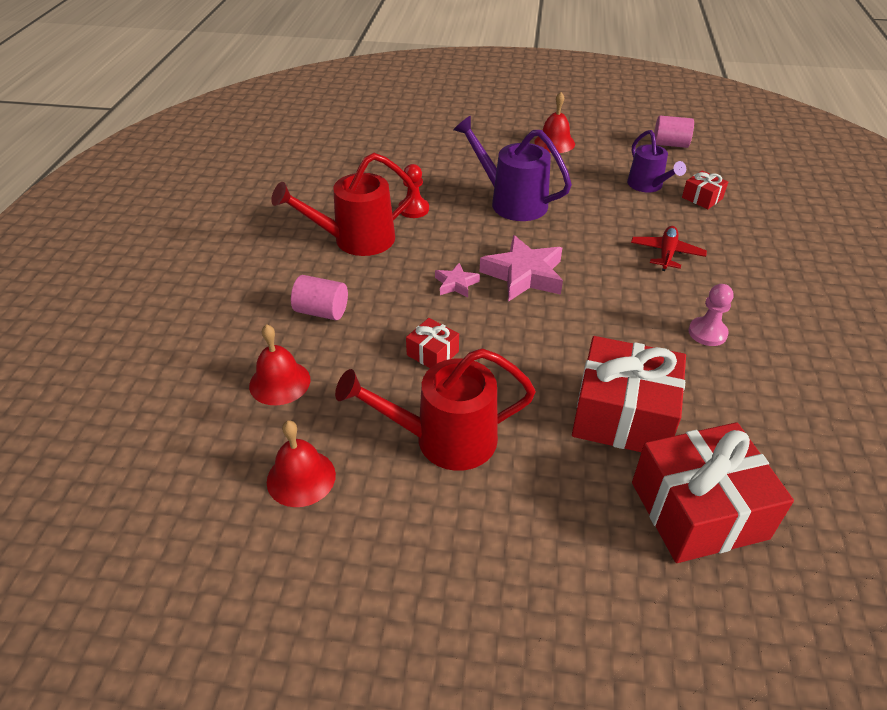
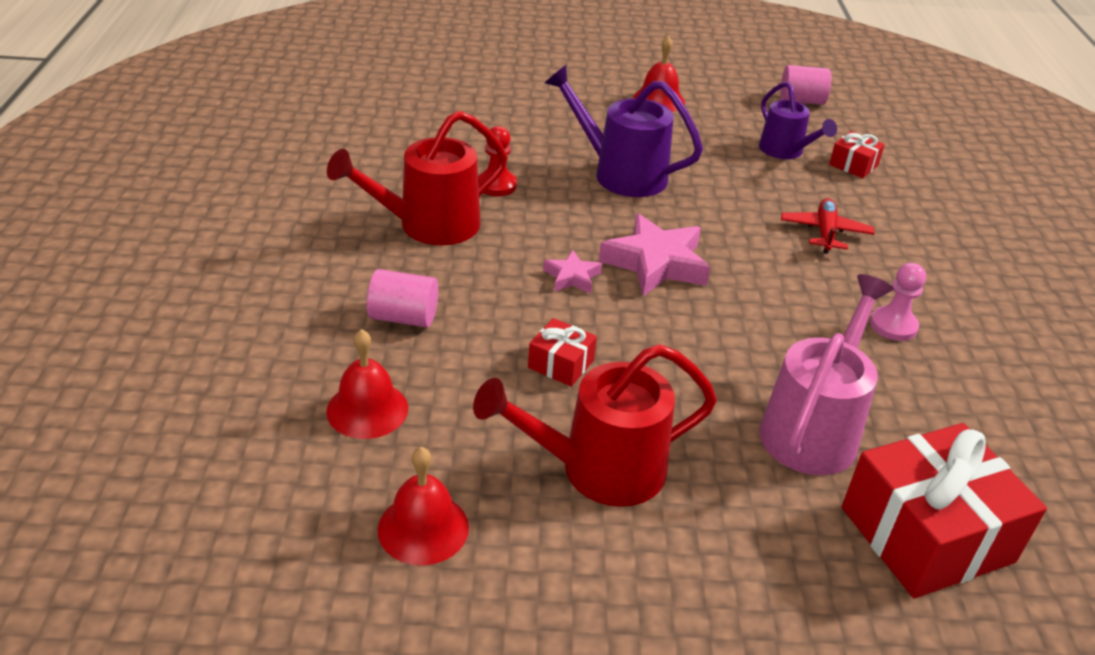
camera: 10 degrees left, 5 degrees down
red gift [572,336,686,452] -> pink watering can [759,274,894,475]

